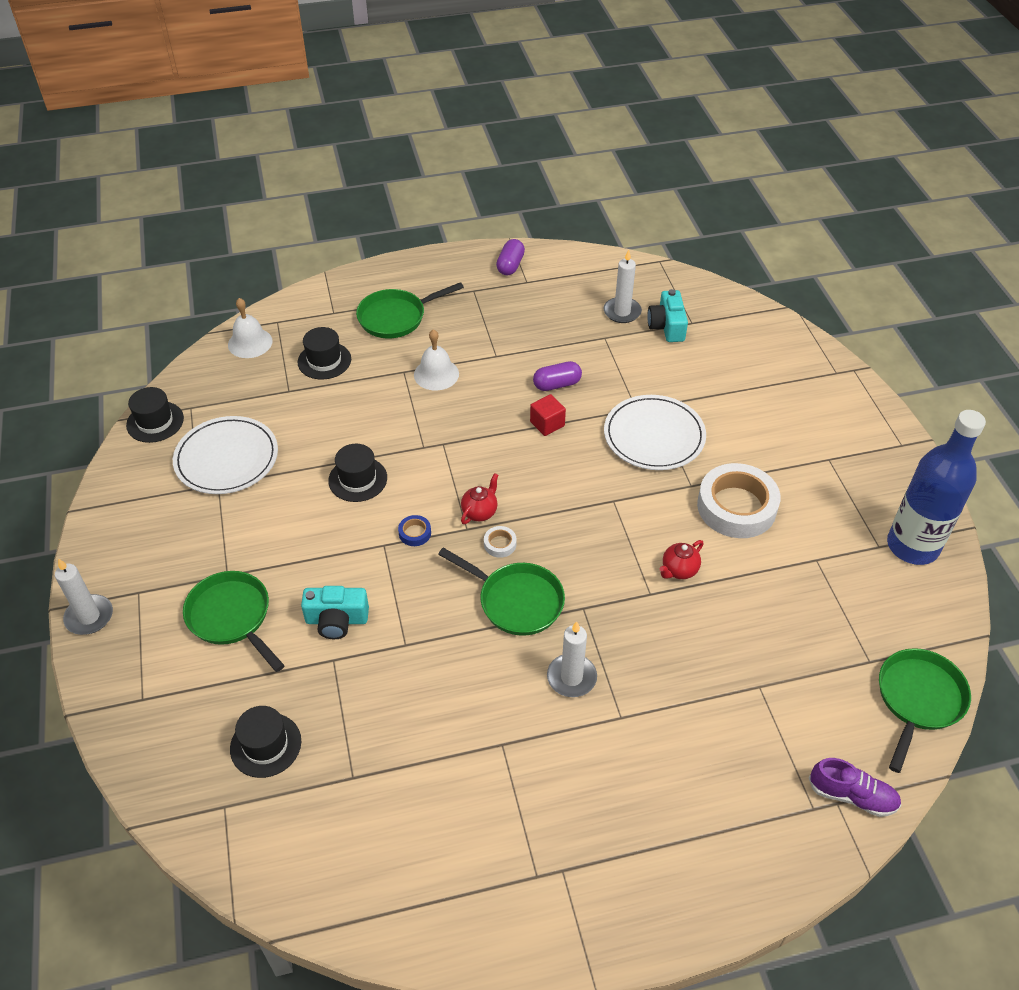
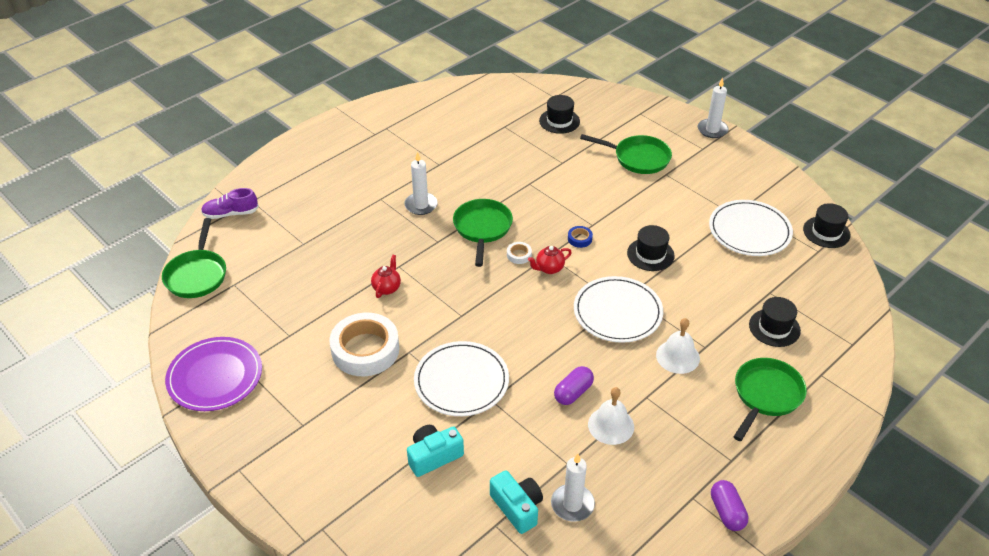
camera: 150 degrees right, 5 degrees down
white bell [228,298,272,358] -> white bell moved to [588,387,634,445]
turquoise camera [301,586,369,639] -> turquoise camera moved to [407,425,464,477]
green pan [438,548,565,636] -> green pan turned 90 degrees clockwise [453,199,513,267]
red teapot [461,473,498,524] -> red teapot turned 60 degrees clockwise [528,246,572,274]
red cube [530,394,566,436] -> none
blue bottle [887,410,986,565] -> purple plate [165,337,262,411]
none -> white plate [574,276,663,343]

